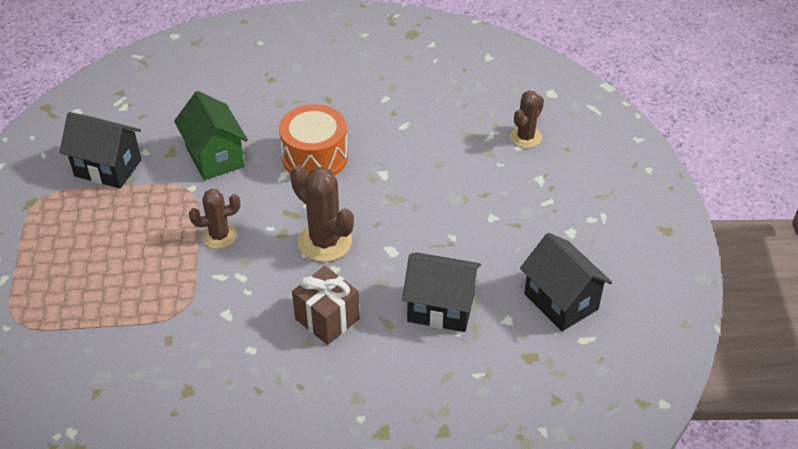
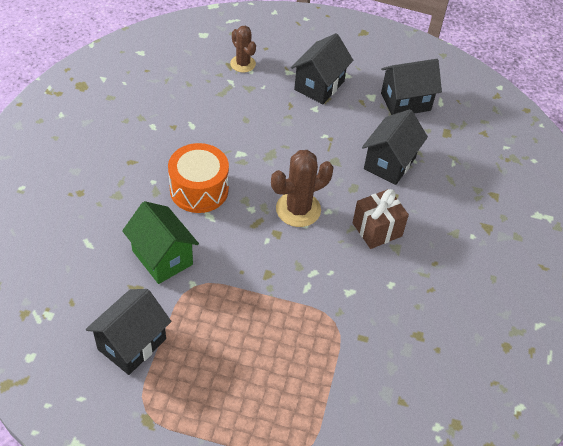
camera: 75 degrees left, 5 degrees up
green house [174,91,248,180] -> green house turned 60 degrees clockwise [122,201,199,284]
brown cactus [189,189,240,249] -> none
none -> black house [291,33,353,104]

